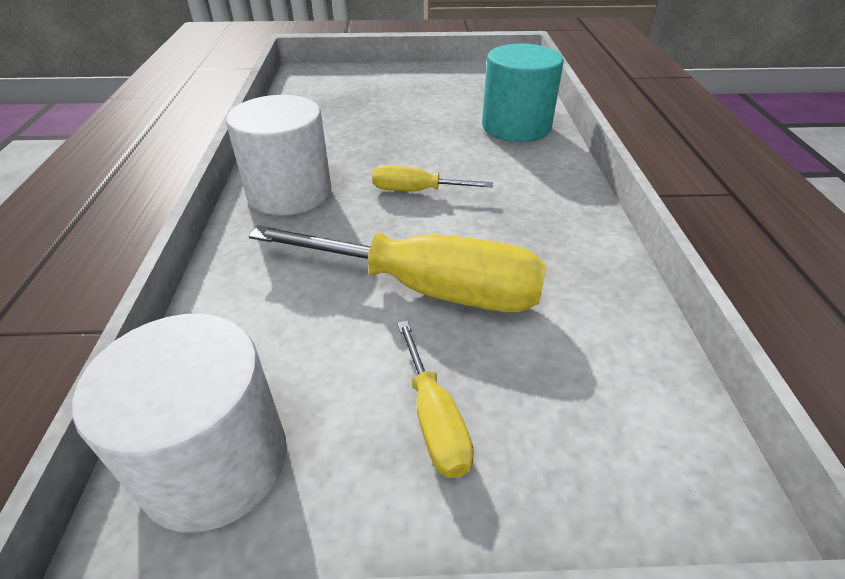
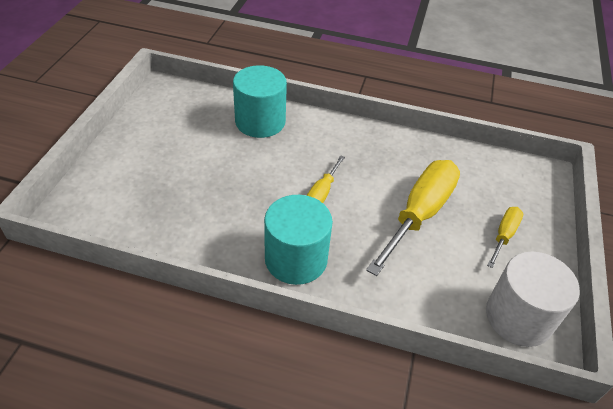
camera: 75 degrees left, 5 degrees up
white cylinder [226,95,331,215] -> turquoise cylinder [264,195,333,285]
yellow screwdriver [397,321,474,478] -> yellow screwdriver turned 60 degrees counterclockwise [487,207,523,268]

